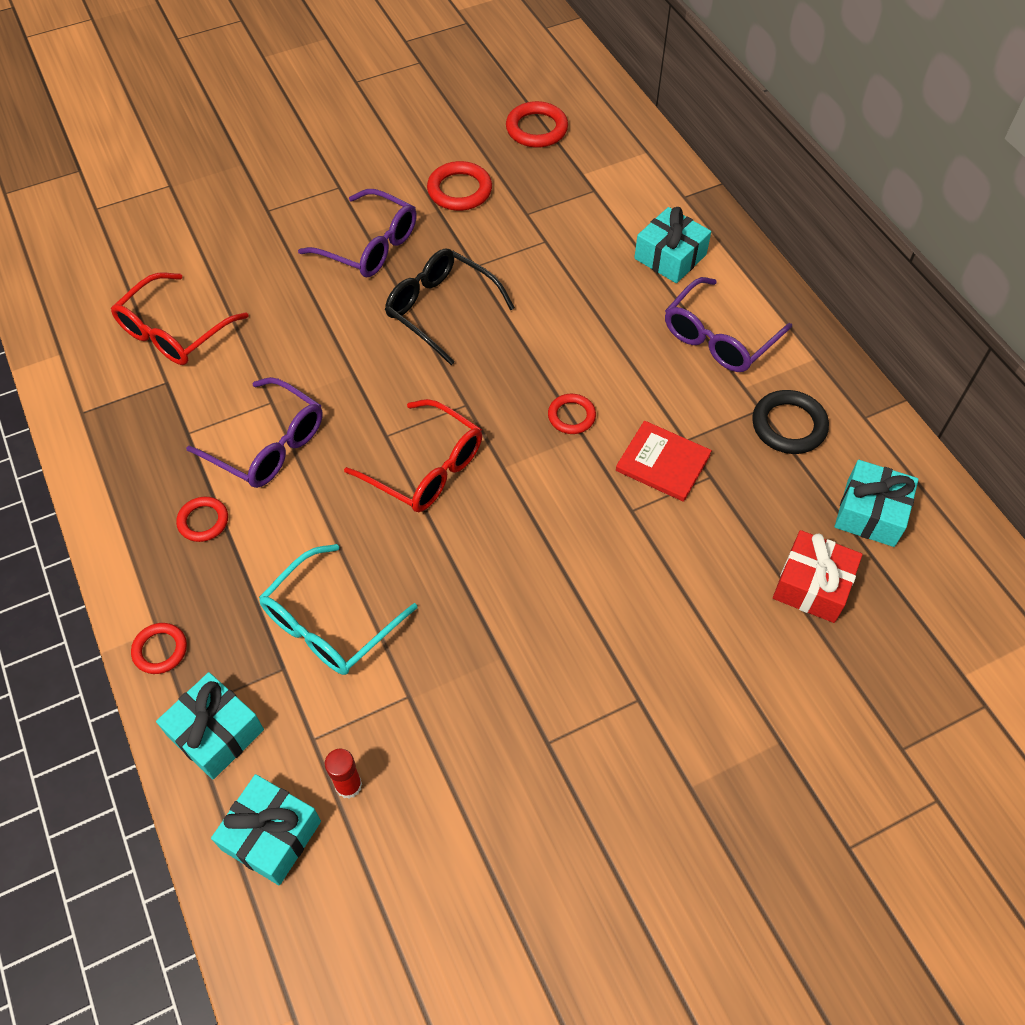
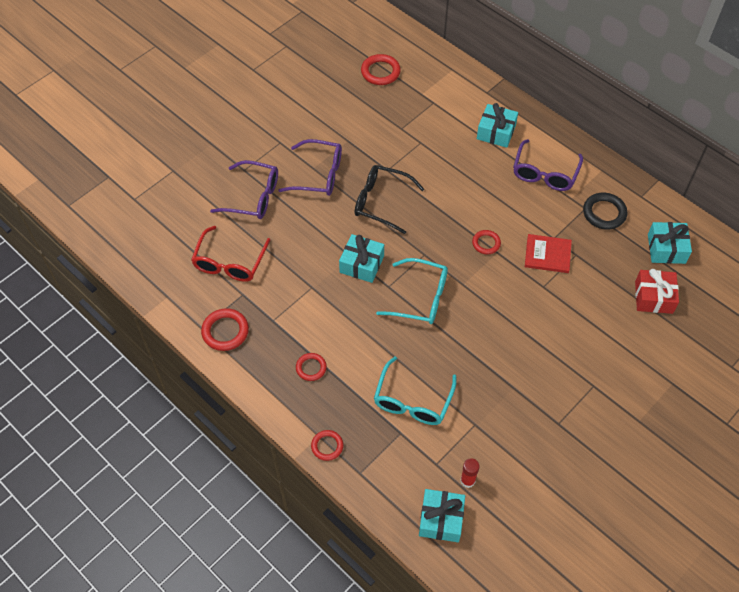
camera: 20 degrees left, 0 degrees up
turquoise gift [156,672,264,780] -> turquoise gift moved to [339,234,384,283]
purple glasses [186,377,323,488] -> purple glasses moved to [210,160,278,219]
red glasses [344,399,482,512] -> turquoise glasses [376,258,448,324]
red ring [427,161,492,211] -> red ring moved to [201,308,249,351]

